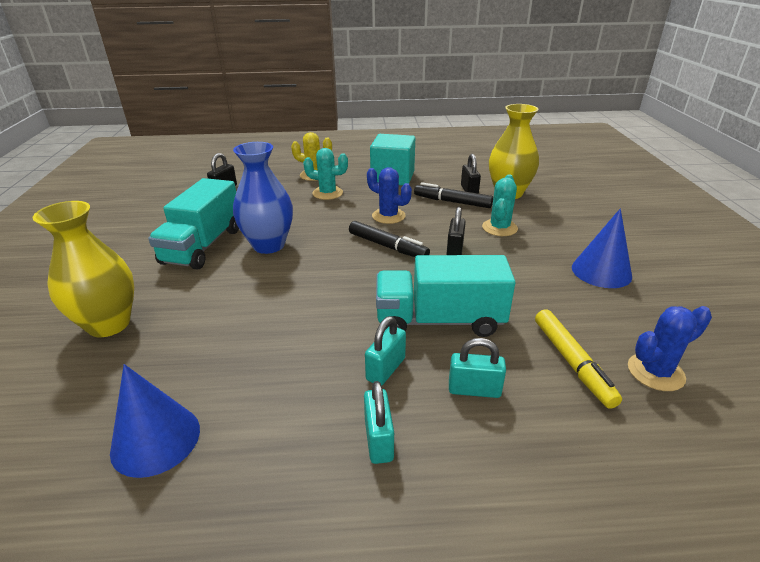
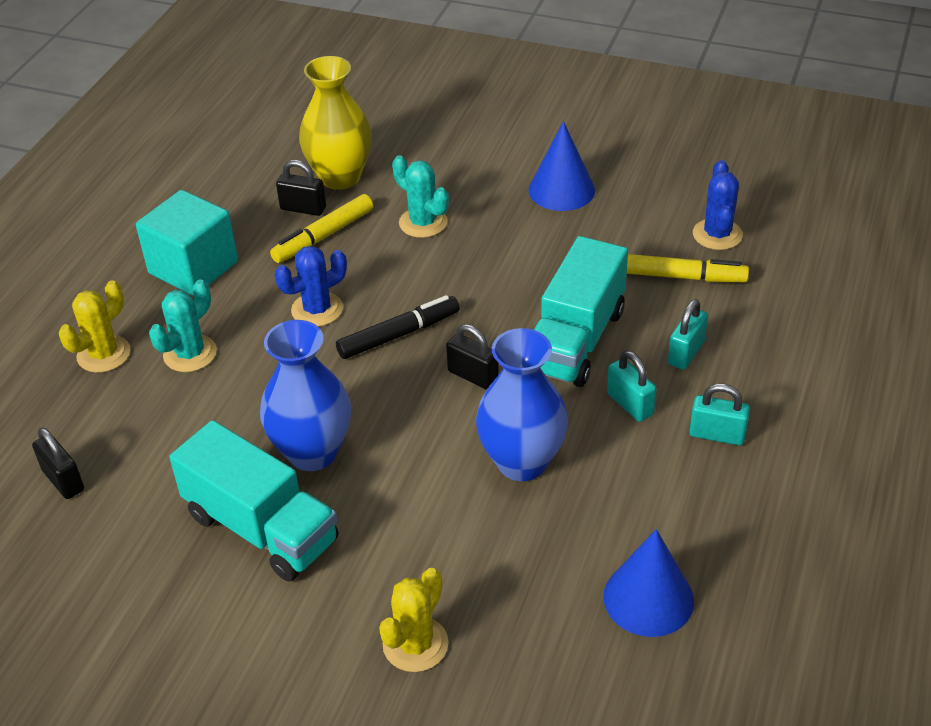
camera: 65 degrees left, 10 degrees up
yellow vase [33,201,134,337] -> yellow cactus [379,568,449,672]
black marker [414,182,493,208] -> yellow marker [270,194,374,263]
black padlock [446,207,466,255] -> black padlock moved to [446,324,499,390]
none -> blue vase [476,328,568,481]

